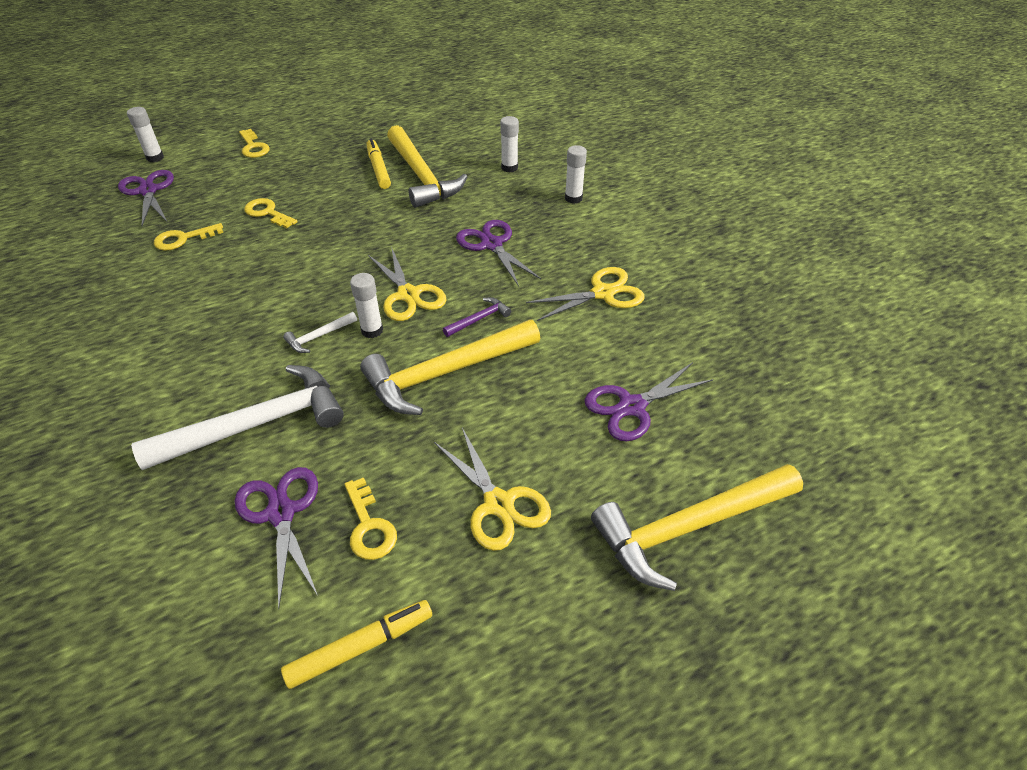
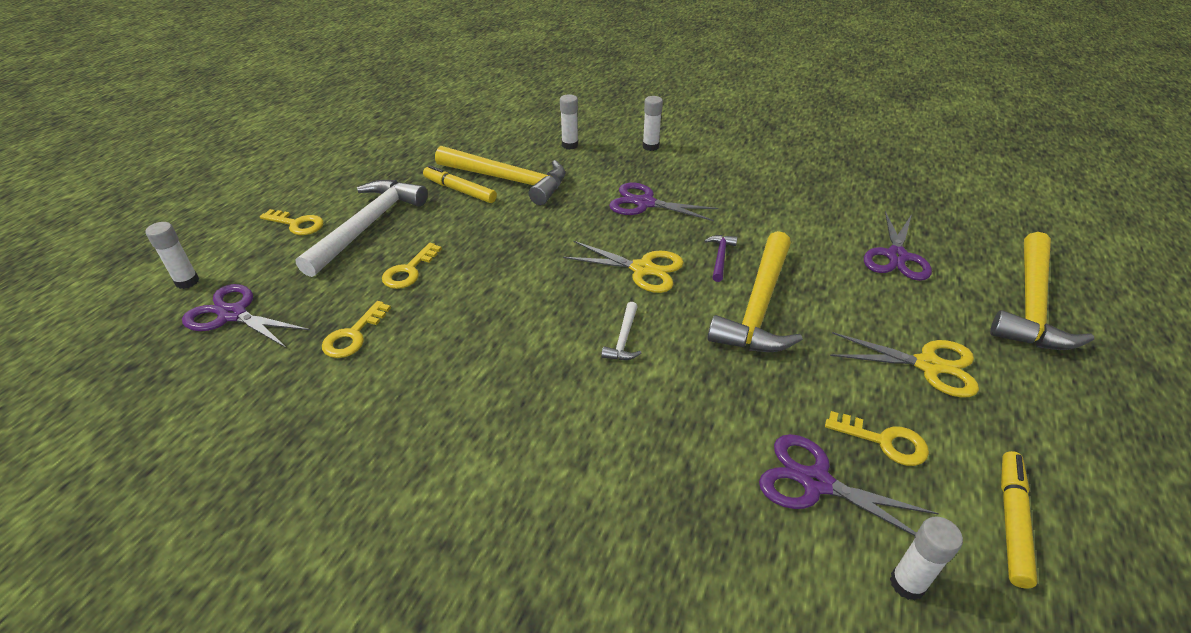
camera: 40 degrees left, 5 degrees down
white hammer [131,365,344,470] -> white hammer moved to [295,180,428,277]
yellow key [244,198,298,228] -> yellow key turned 60 degrees counterclockwise [382,243,442,289]
white glue stick [350,273,383,338] -> white glue stick moved to [890,517,963,601]
yellow scissors [526,267,645,321] -> none

